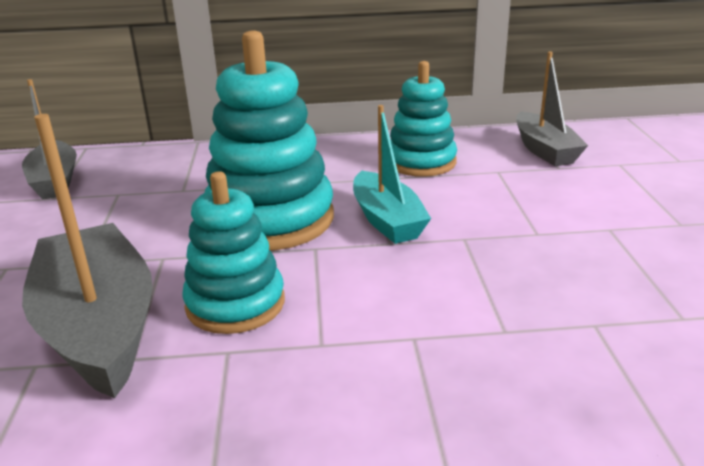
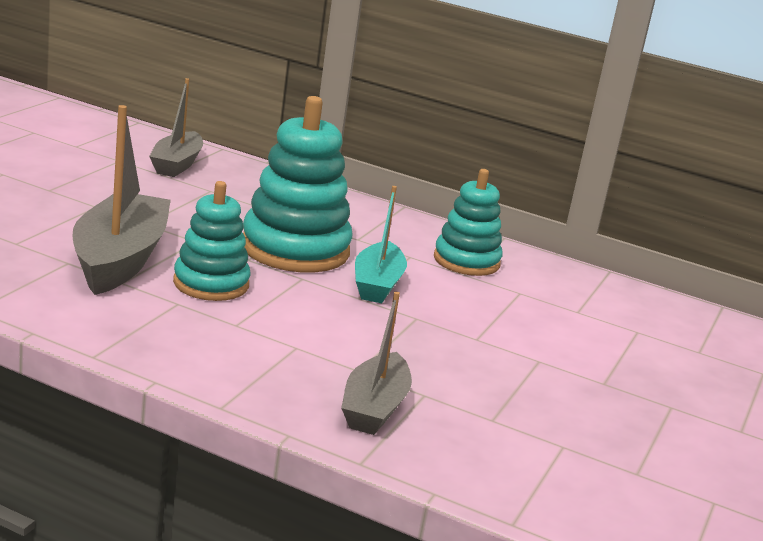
camera: 25 degrees right, 5 degrees down
grey boat [516,51,588,166] -> grey boat moved to [341,292,412,435]

